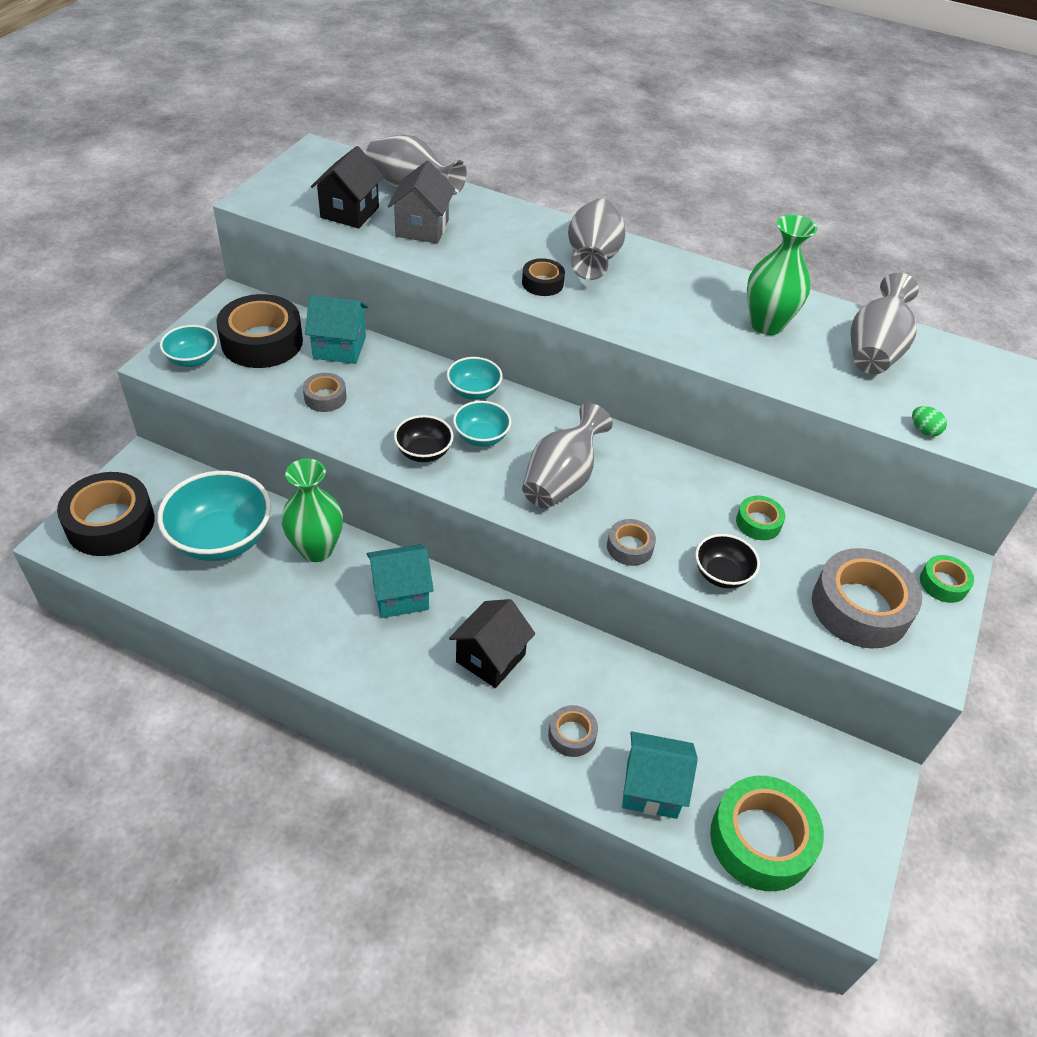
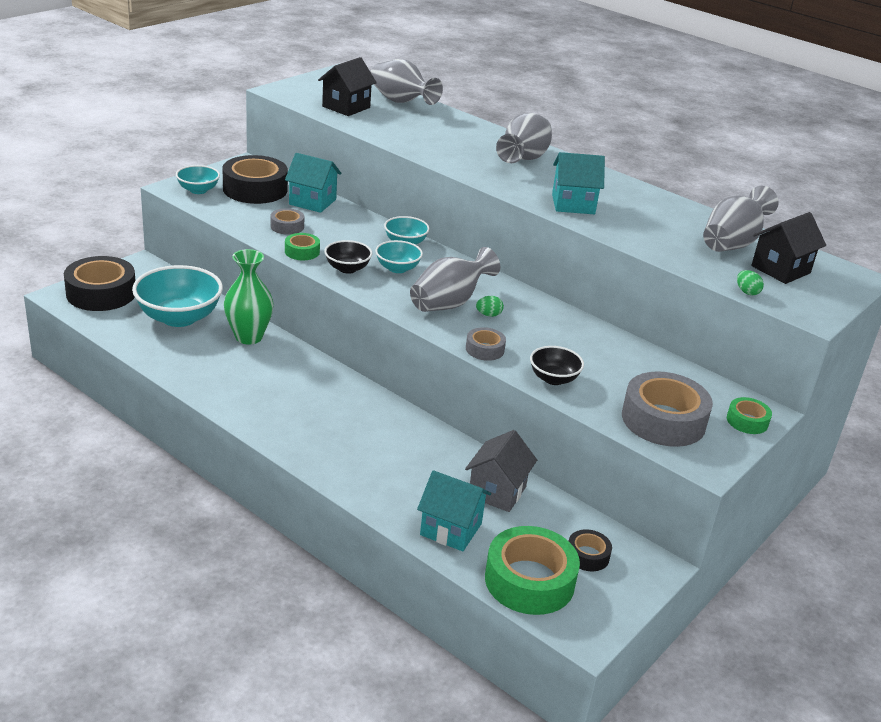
camera: 15 degrees right, 15 degrees down
turquoise house [367,544,434,618] -> turquoise house moved to [552,152,605,214]
grey house [388,161,455,243] -> grey house moved to [465,430,537,512]
black house [449,599,535,688] -> black house moved to [751,212,826,284]
black tape [522,258,565,296] -> black tape moved to [569,529,612,571]
grey tape [548,705,598,757] -> none
green tape [736,496,785,540] -> green tape moved to [285,233,320,260]
green vase [747,215,817,335] -> none
none -> green egg [476,296,504,317]

